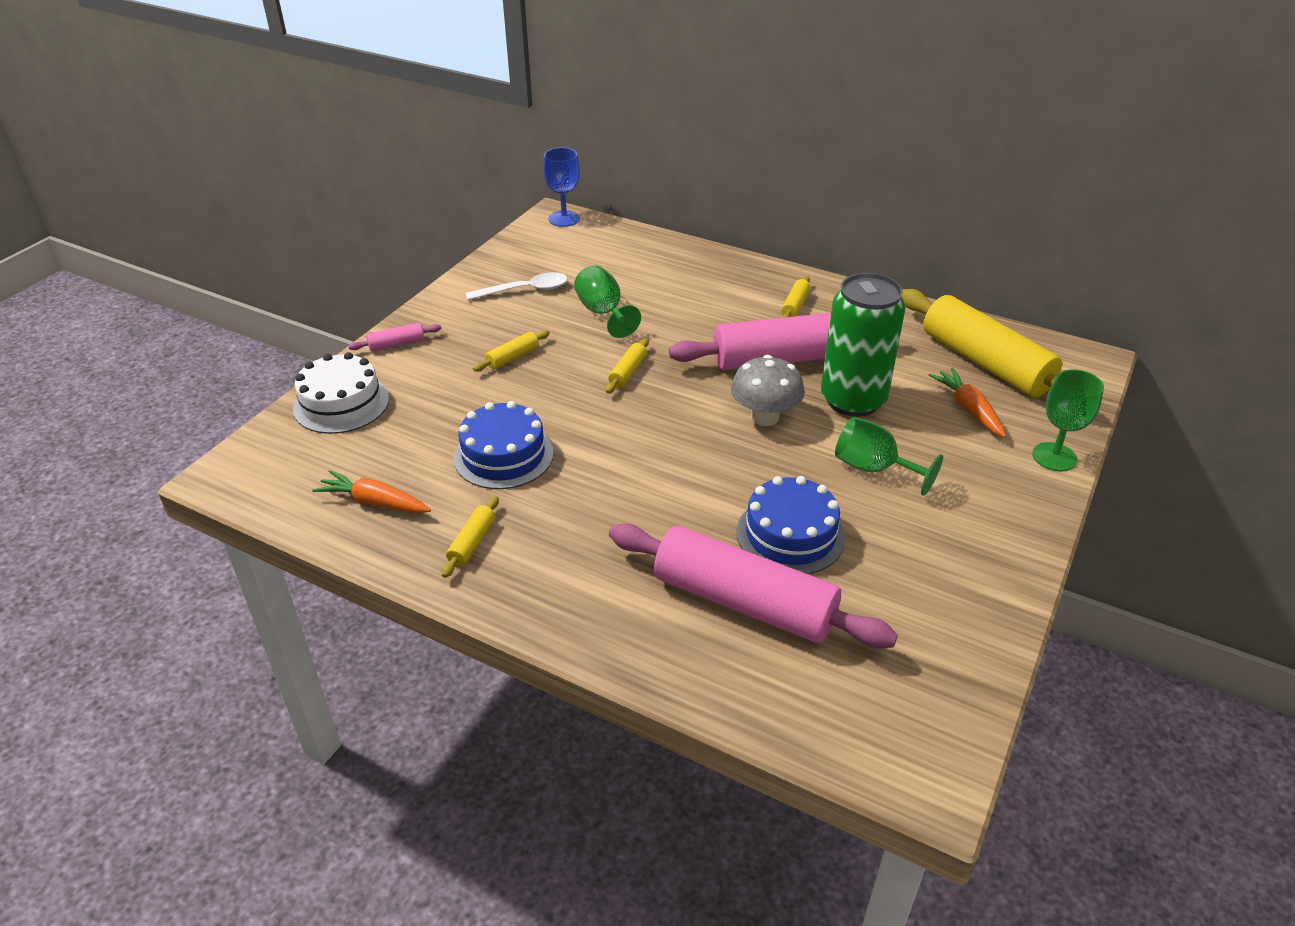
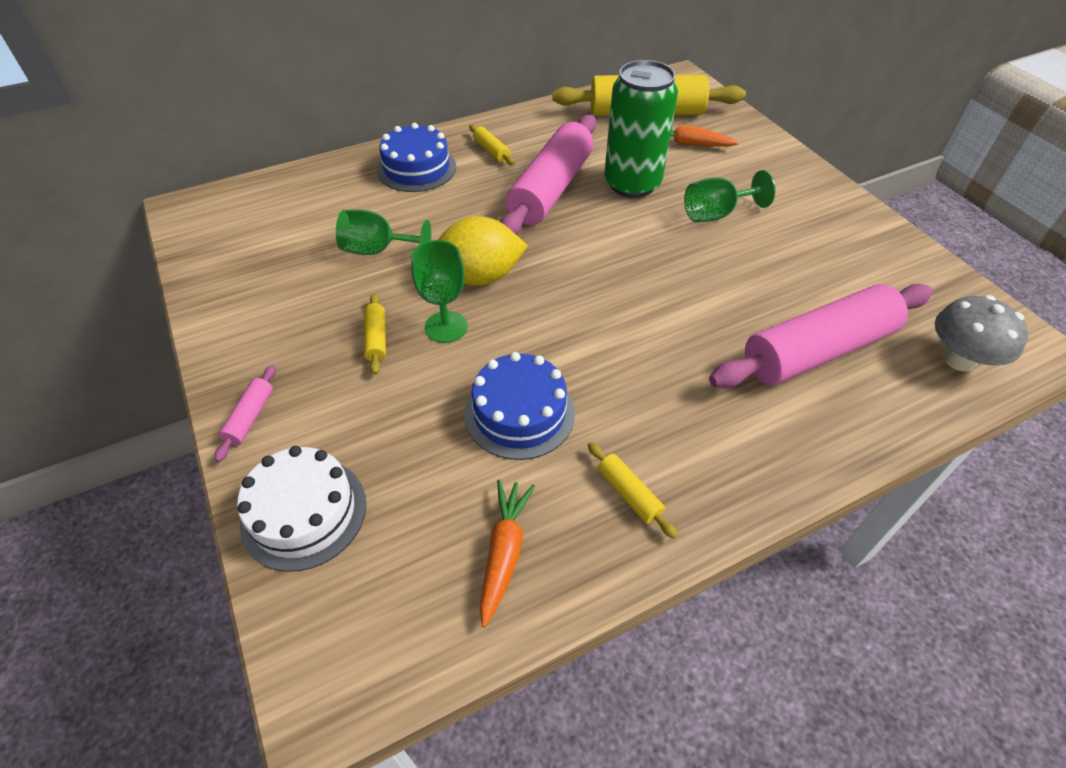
camera: 55 degrees left, 10 degrees up
orange carrot [312,470,431,513] -> orange carrot turned 135 degrees clockwise [480,479,535,627]
white spoon [466,272,568,300] -> none
blue goblet [543,147,580,227] -> none
yellow rolling pin [606,338,649,394] -> yellow lemon [438,216,528,286]
grey mushroom [731,355,804,426] -> grey mushroom moved to [935,295,1028,371]
blue cake [737,476,845,574] -> blue cake moved to [377,123,456,192]
green goblet [1032,369,1104,471] -> green goblet moved to [411,240,467,343]

